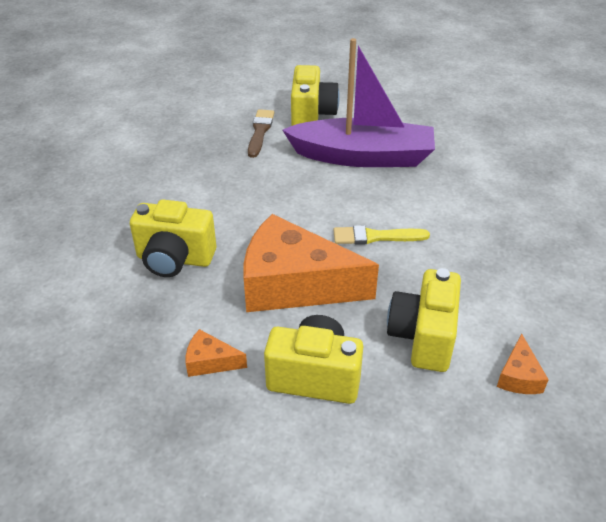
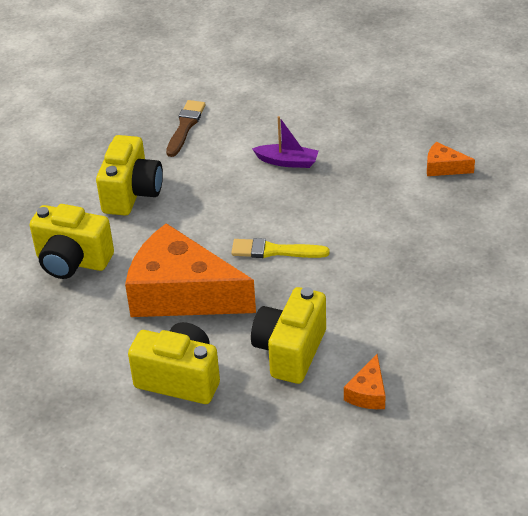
camera: 10 degrees right, 0 degrees up
orange cheese [186,329,247,377] -> orange cheese moved to [427,142,475,176]
purple boat [282,38,435,167] -> purple boat [252,116,318,168], size x0.42
yellow camera [291,65,340,126] -> yellow camera moved to [96,135,163,216]

